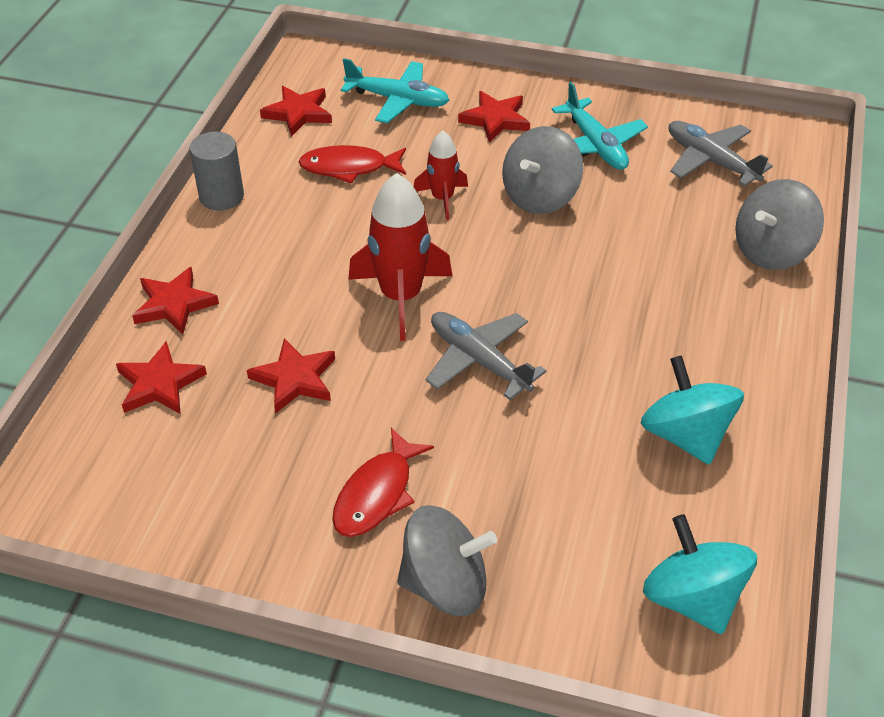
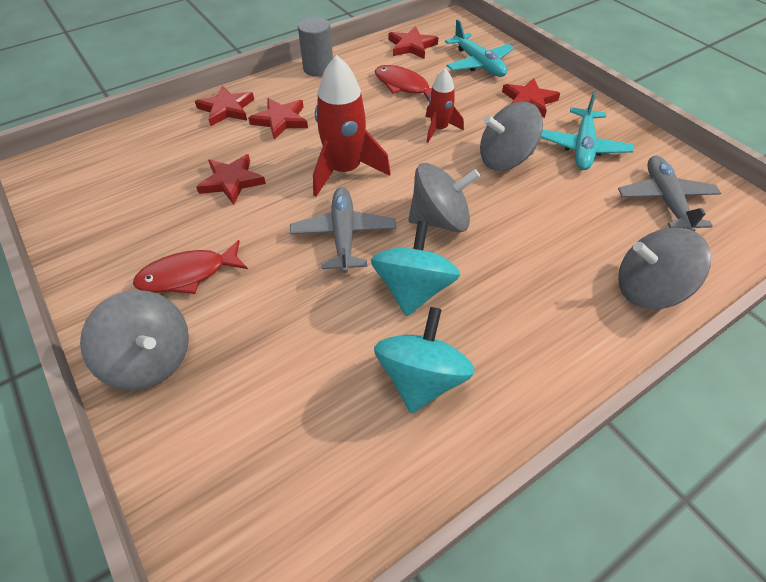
camera: 40 degrees right, 5 degrees up
red star [116,341,207,414] -> red star moved to [248,98,308,140]
turquoise spinning top [643,514,757,634] -> turquoise spinning top moved to [371,221,460,316]
none -> grey spinning top [408,163,480,232]

